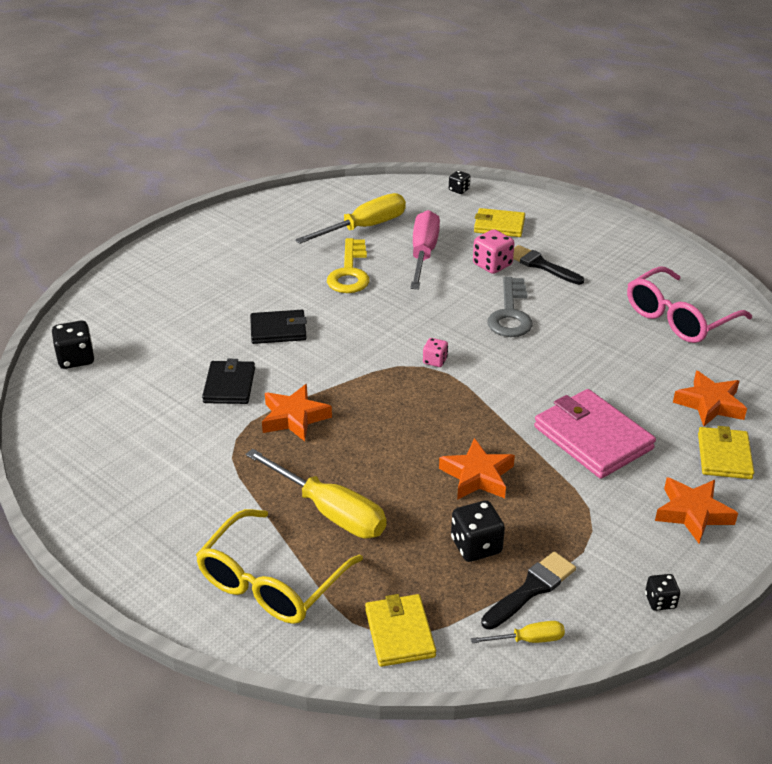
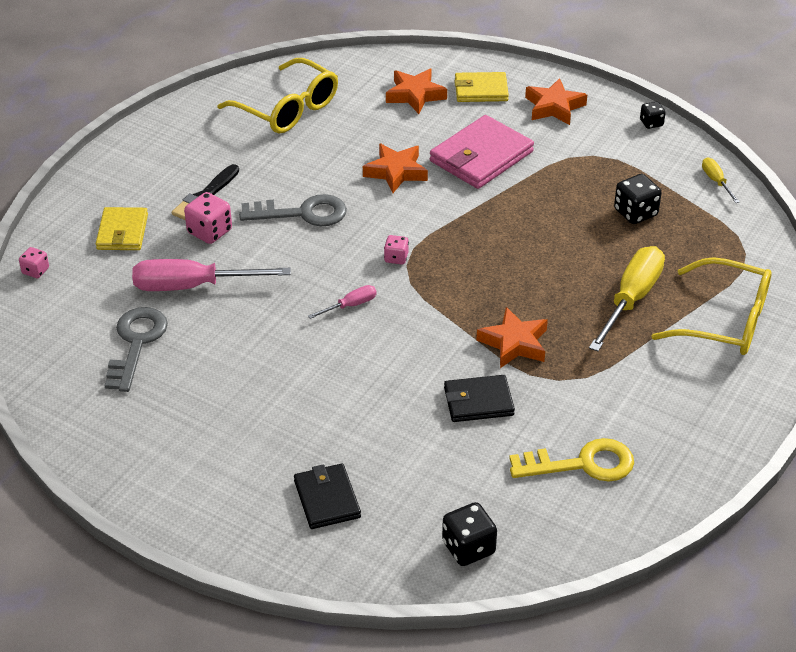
camera: 100 degrees left, 5 degrees up
black wallet [250,310,307,344] -> black wallet moved to [294,463,361,529]
yellow screwdriver [295,193,406,244] -> grey key [104,307,168,392]
yellow key [327,238,369,293] -> yellow key moved to [509,438,634,481]
yellow wallet [365,594,436,667] -> none
orange star [439,438,515,500] -> orange star moved to [363,143,428,193]
black dice [449,171,471,194] -> pink dice [19,247,49,278]
black brush [481,551,576,630] -> none
pink glasses [627,266,752,343] -> yellow glasses [217,58,338,133]
none -> pink screwdriver [308,285,377,319]

